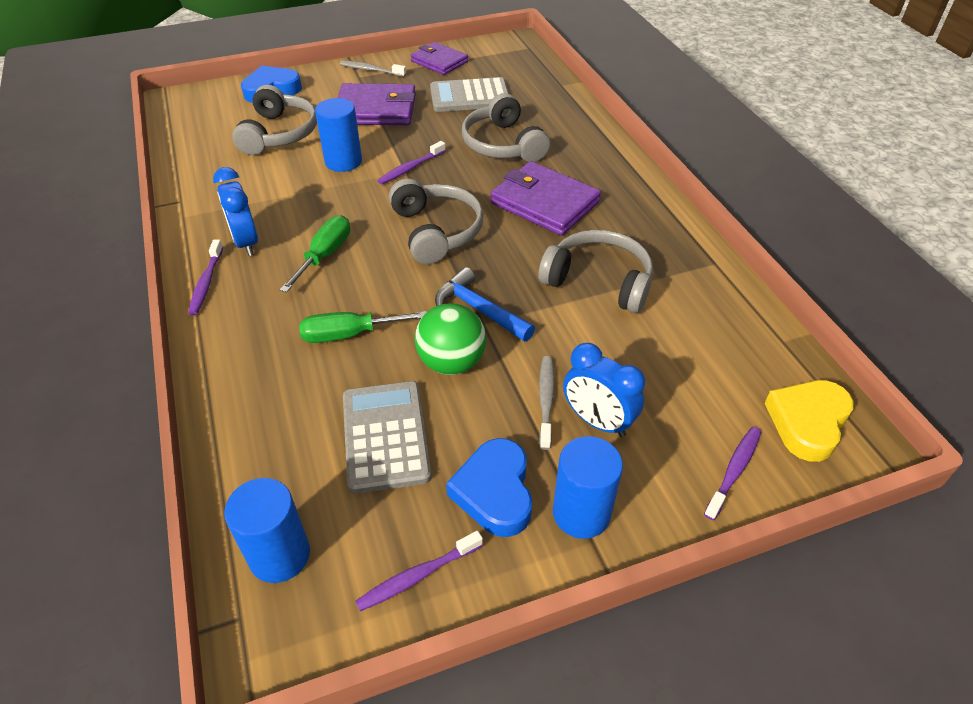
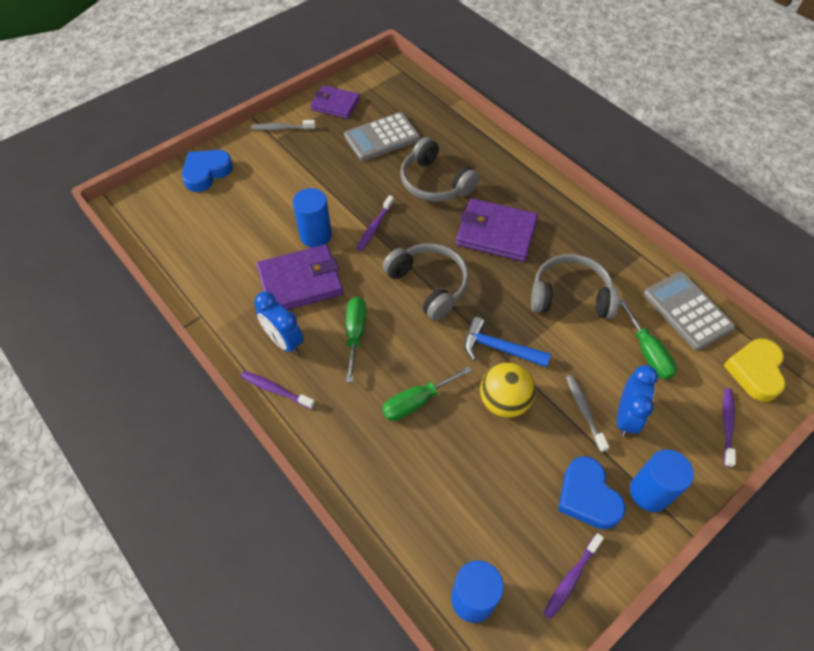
camera: 20 degrees left, 10 degrees up
purple toothbrush [188,240,223,315] -> purple toothbrush turned 135 degrees clockwise [241,371,315,409]
grey headphones [232,85,317,155] -> none
purple wallet [338,83,416,125] -> purple wallet moved to [256,244,343,310]
grey calculator [343,381,431,494] -> grey calculator moved to [644,272,735,351]
green ball [415,303,486,375] -> yellow ball [480,363,536,418]
blue clock [563,343,645,437] -> blue clock turned 90 degrees counterclockwise [617,365,658,437]
none -> green screwdriver [619,299,677,379]

